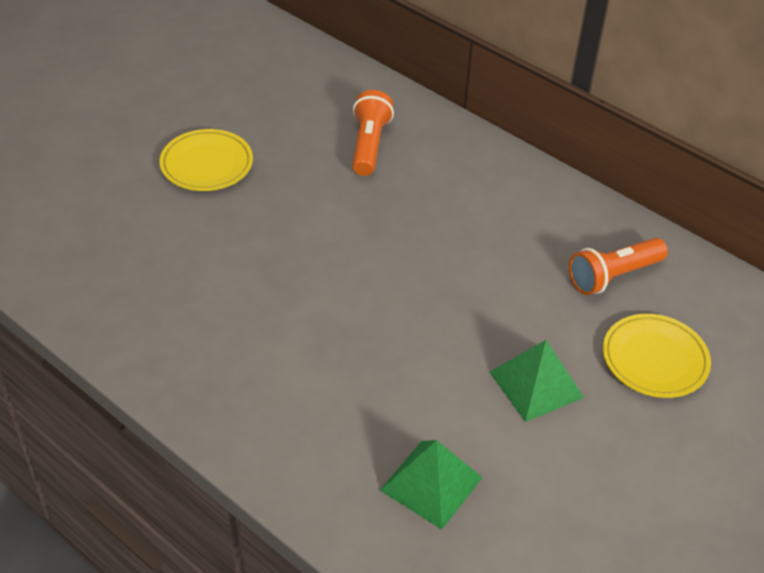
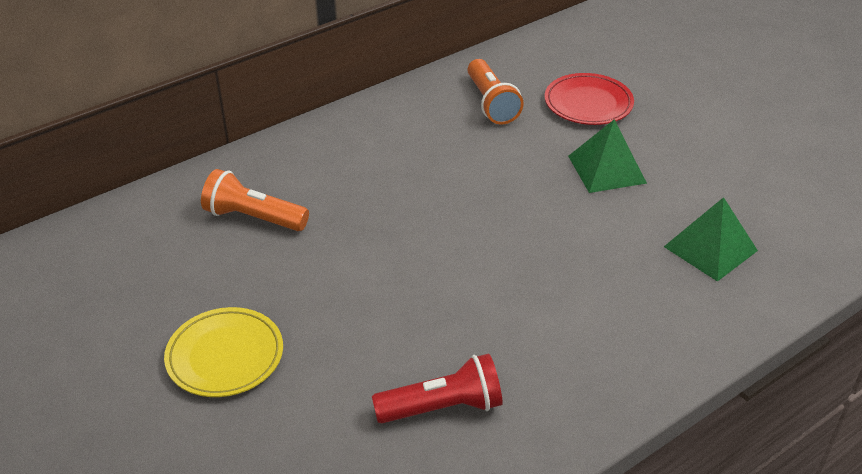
camera: 75 degrees left, 5 degrees down
yellow plate [603,314,711,398] -> red plate [545,73,634,125]
none -> red flashlight [372,353,503,423]

